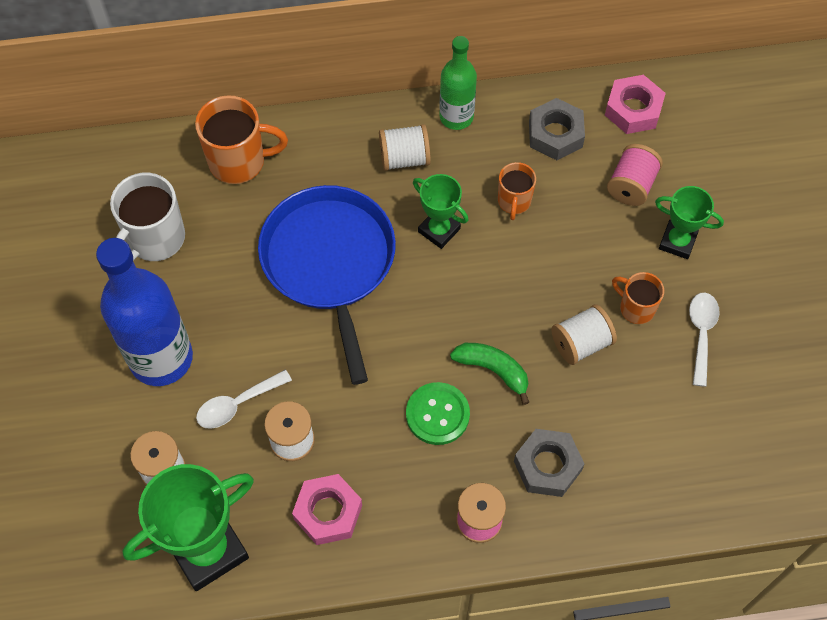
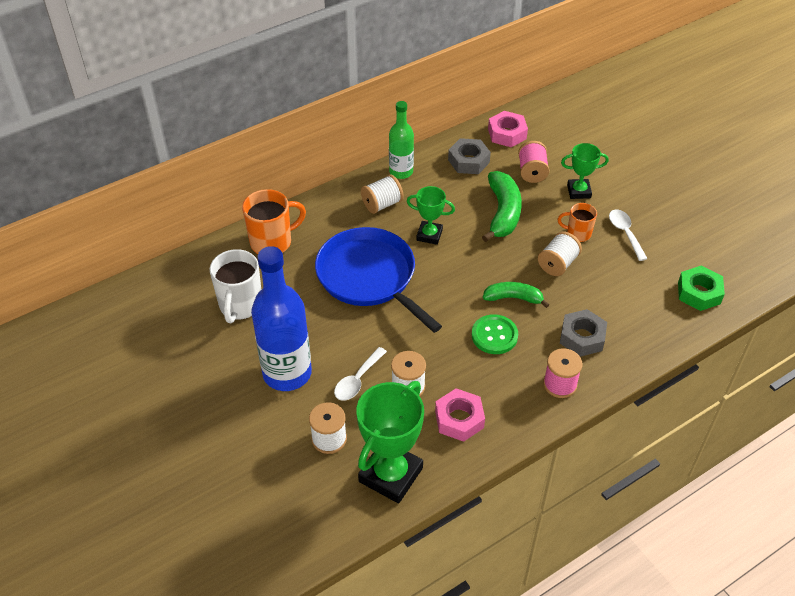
camera: 25 degrees left, 15 degrees down
orange mug [498,162,536,220] -> none
none -> green banana [482,171,522,242]
none -> green nut [678,265,725,311]

